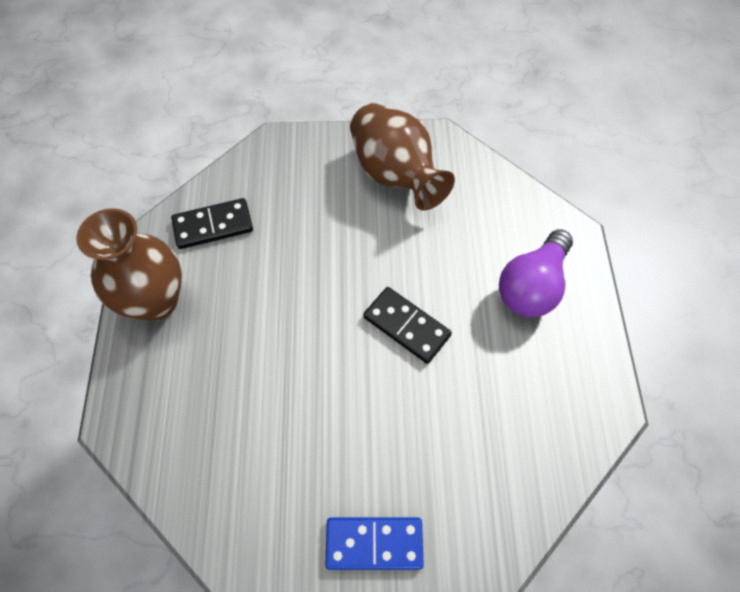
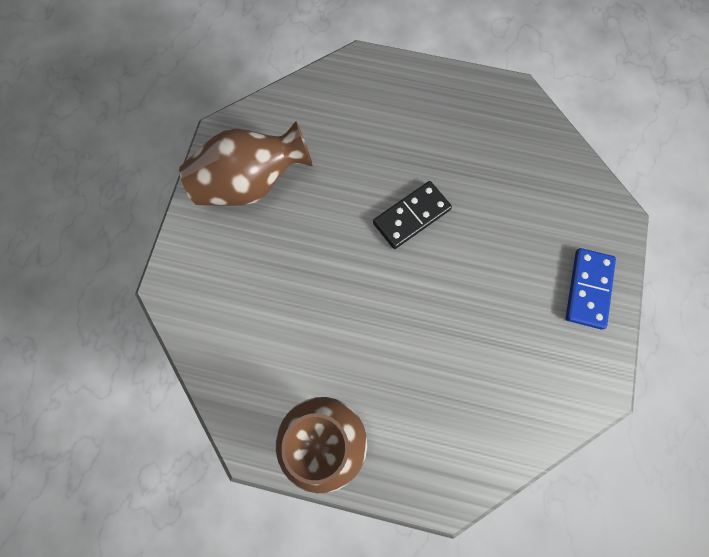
camera: 75 degrees left, 10 degrees up
black domino [171,198,253,249] -> none
purple light bulb [499,229,573,317] -> none

